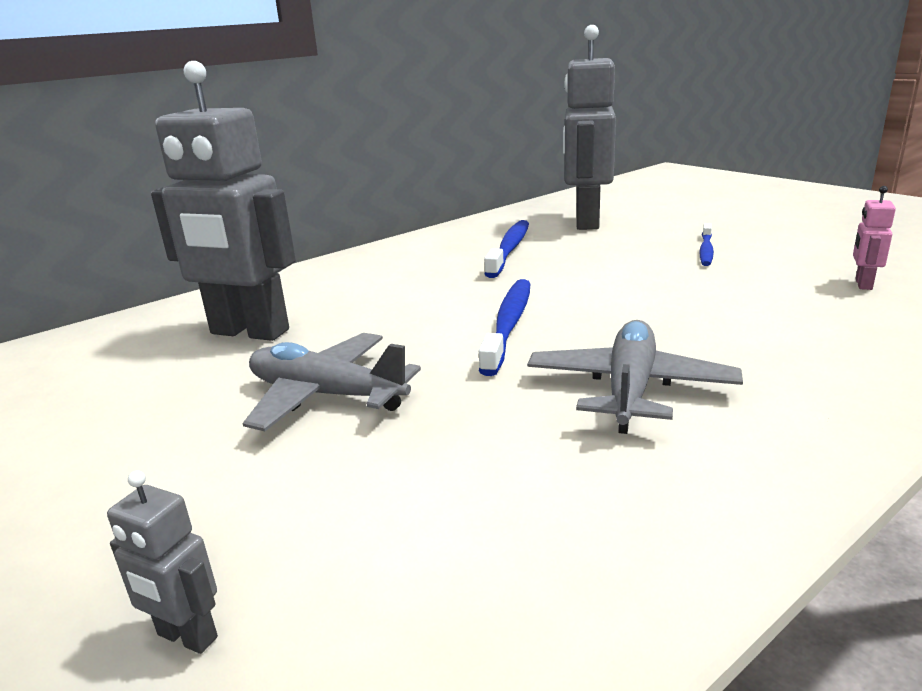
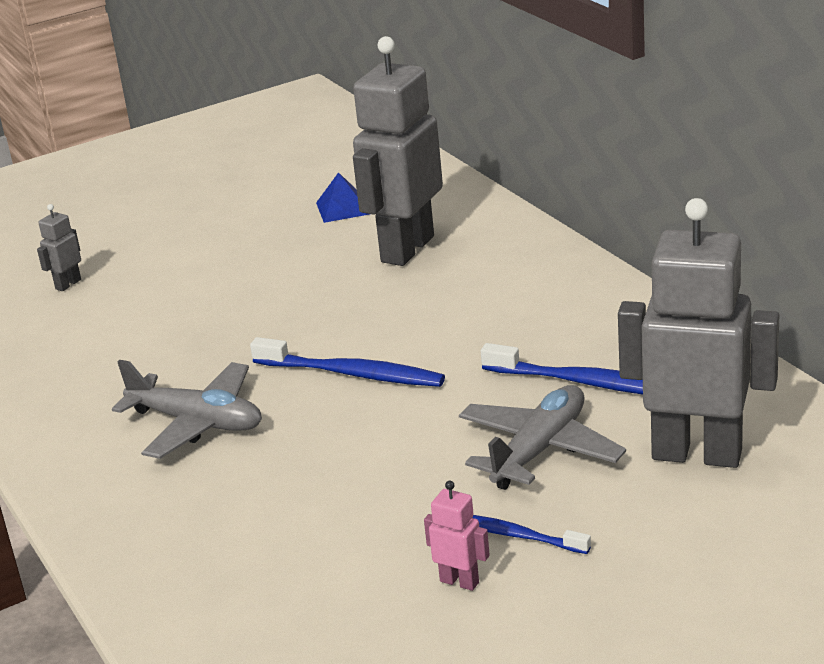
camera: 100 degrees right, 5 degrees up
grey plane [242,333,421,431] -> grey plane moved to [459,385,626,490]
pink robot [853,186,896,290] -> pink robot moved to [424,481,490,591]
none -> blue pyramid [316,172,369,223]

